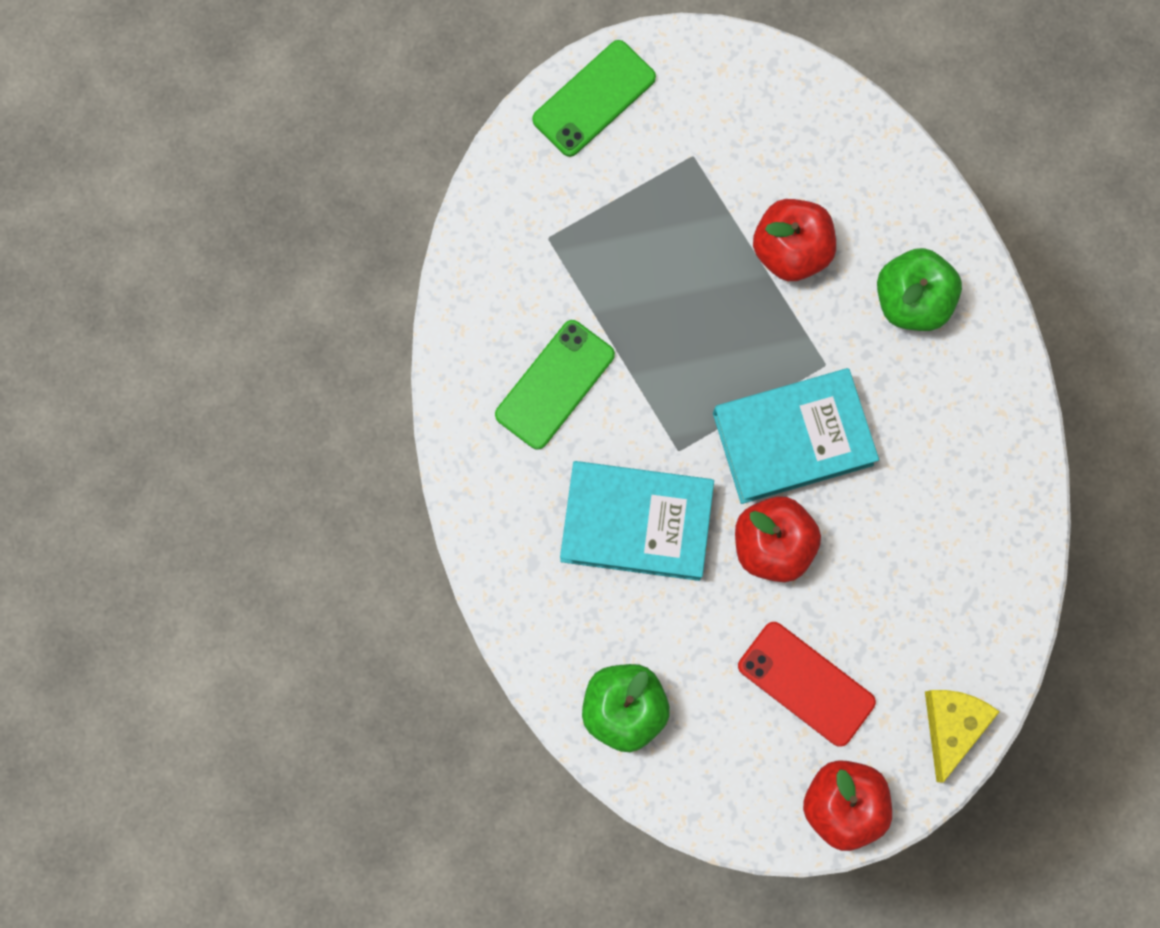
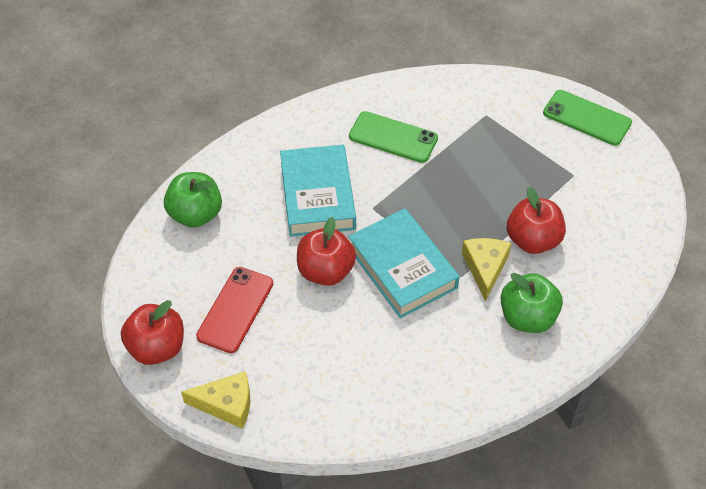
camera: 75 degrees right, 25 degrees down
none -> yellow cheese [462,238,511,302]

